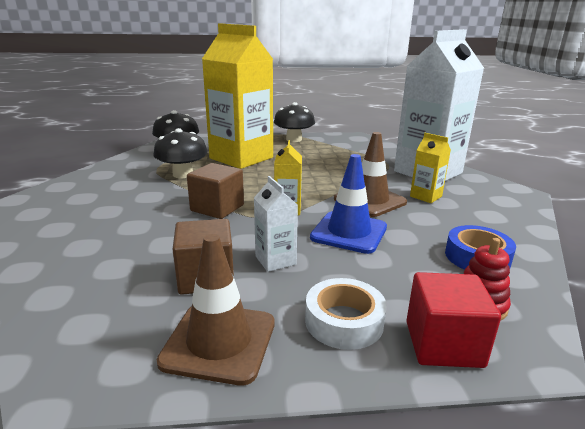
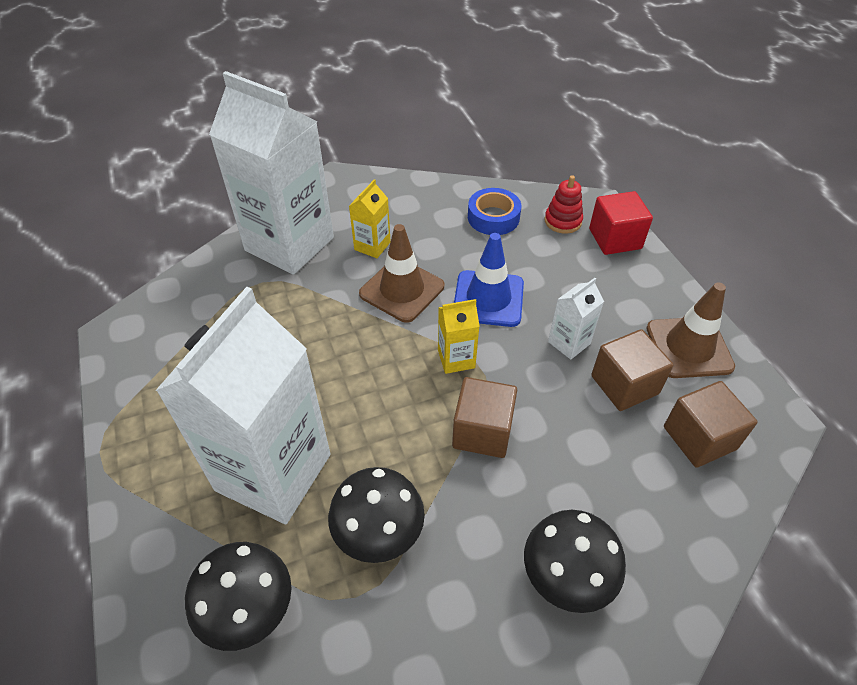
camera: 105 degrees left, 25 degrees up
yellow carton [202,24,273,169] -> white carton [155,287,331,524]
black mushroom [274,102,315,142] -> black mushroom moved to [524,510,626,613]
white tape [305,278,387,350] -> none
none -> brown cube [664,381,758,468]

